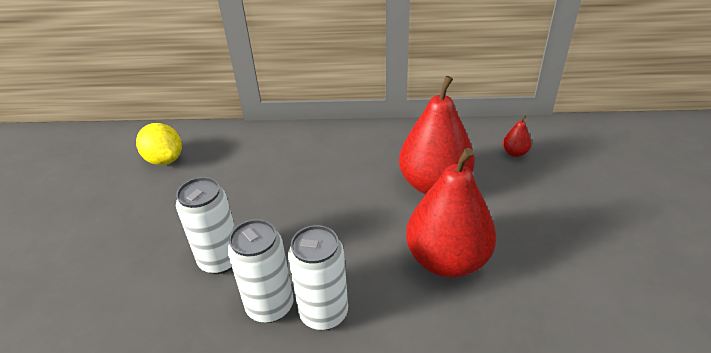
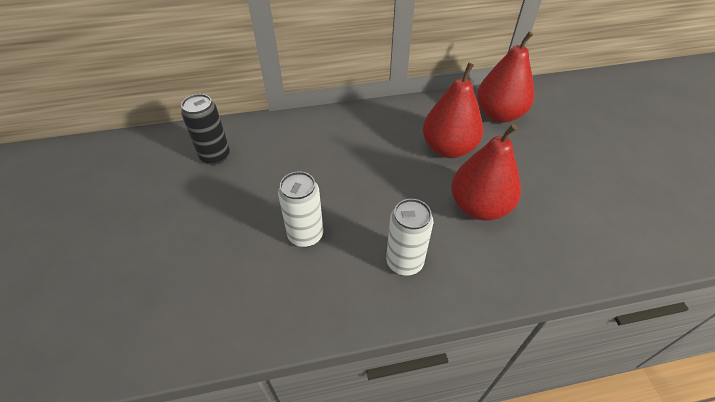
camera: 15 degrees left, 10 degrees up
yellow lemon [136,123,182,165] -> black can [181,94,230,165]
white can [227,219,293,323] -> none
red pear [503,115,531,157] -> red pear [477,31,534,123], size x2.49

